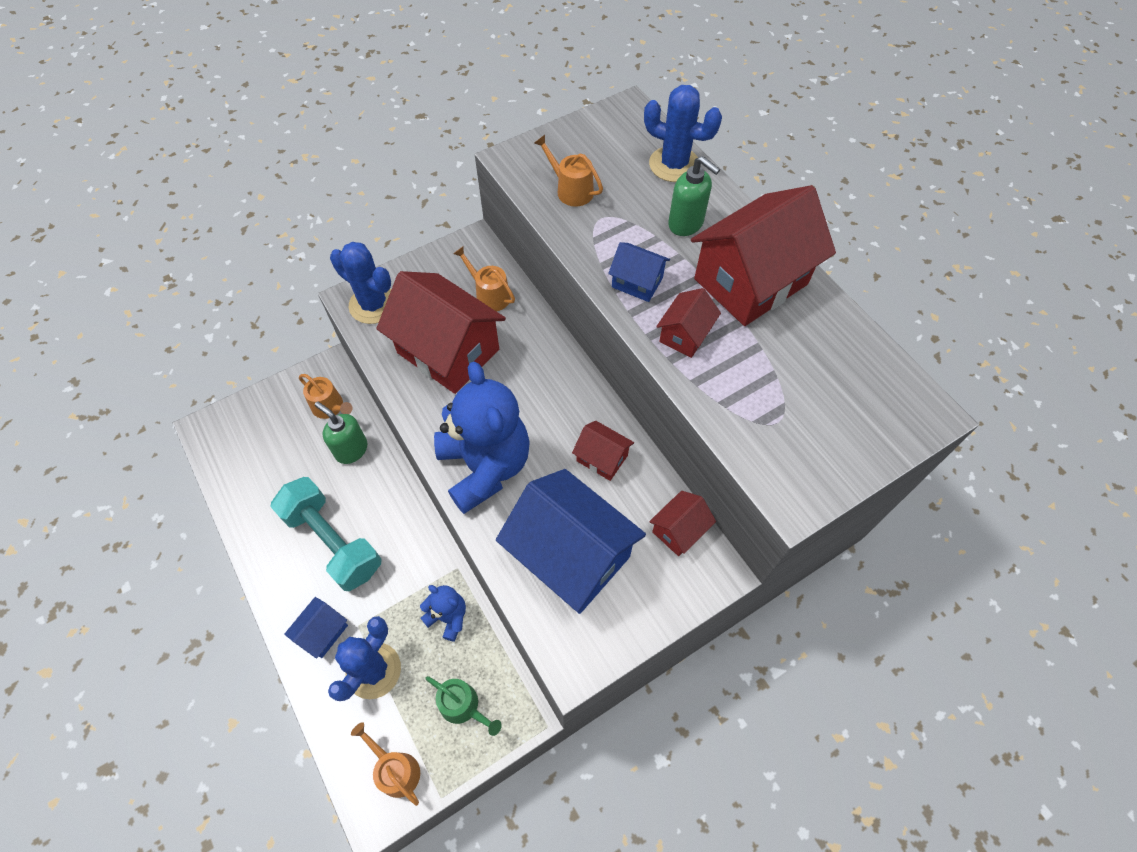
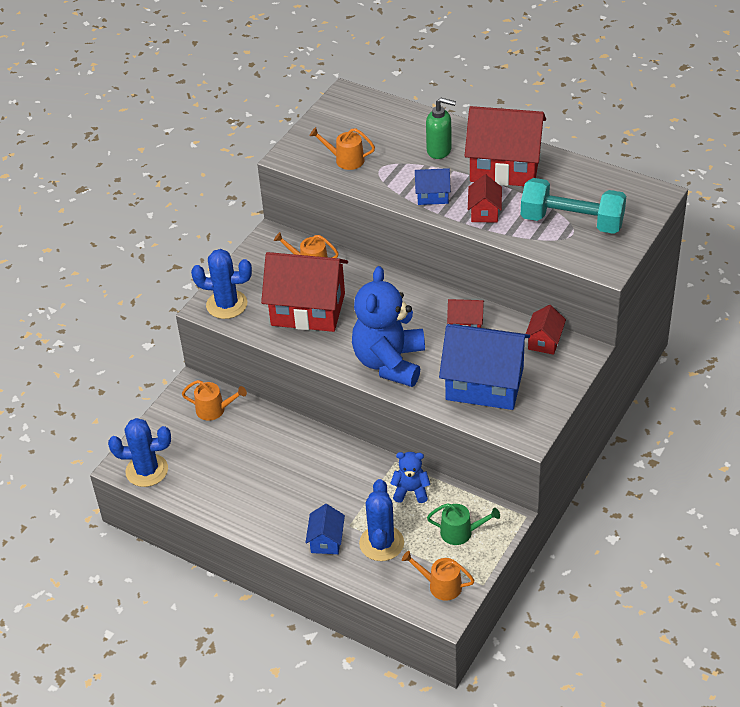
camera: 25 degrees left, 15 degrees down
turquoise dumbbell [270,477,381,591] -> turquoise dumbbell moved to [521,178,626,234]
green soap dispenser [314,402,367,464] -> none
blue teddy bear [434,362,530,514] -> blue teddy bear turned 120 degrees counterclockwise [352,266,425,387]
blue cactus [644,85,722,182] -> blue cactus moved to [108,418,171,487]
red house [691,185,836,326] -> red house turned 75 degrees clockwise [465,106,546,186]

